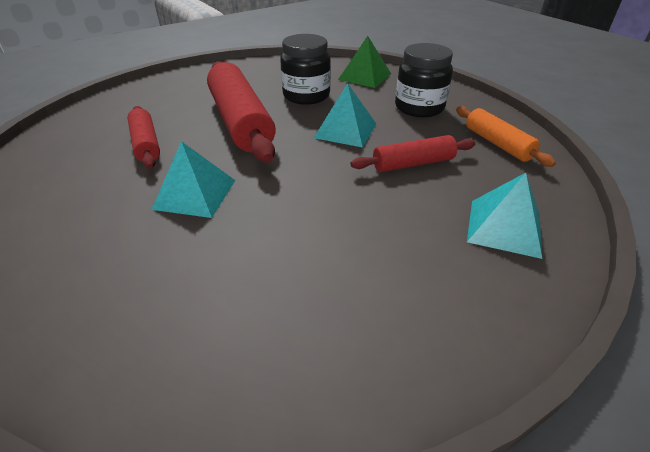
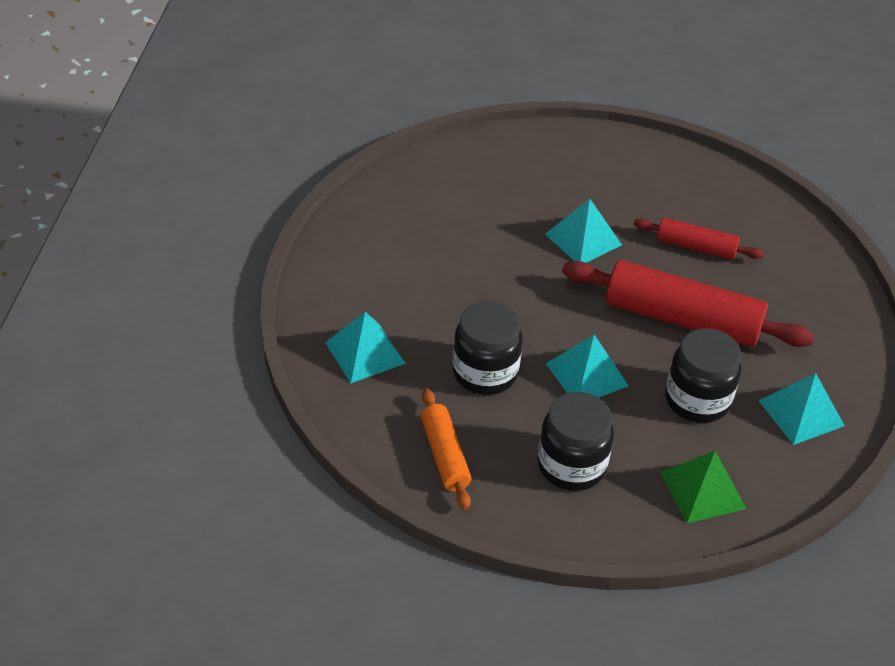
camera: 130 degrees right, 5 degrees up
red rolling pin [351,135,476,172] -> black jar [453,301,522,395]
orange rolling pin [456,106,556,167] -> orange rolling pin turned 60 degrees clockwise [421,388,471,510]
none -> turquoise pyramid [758,373,845,445]

